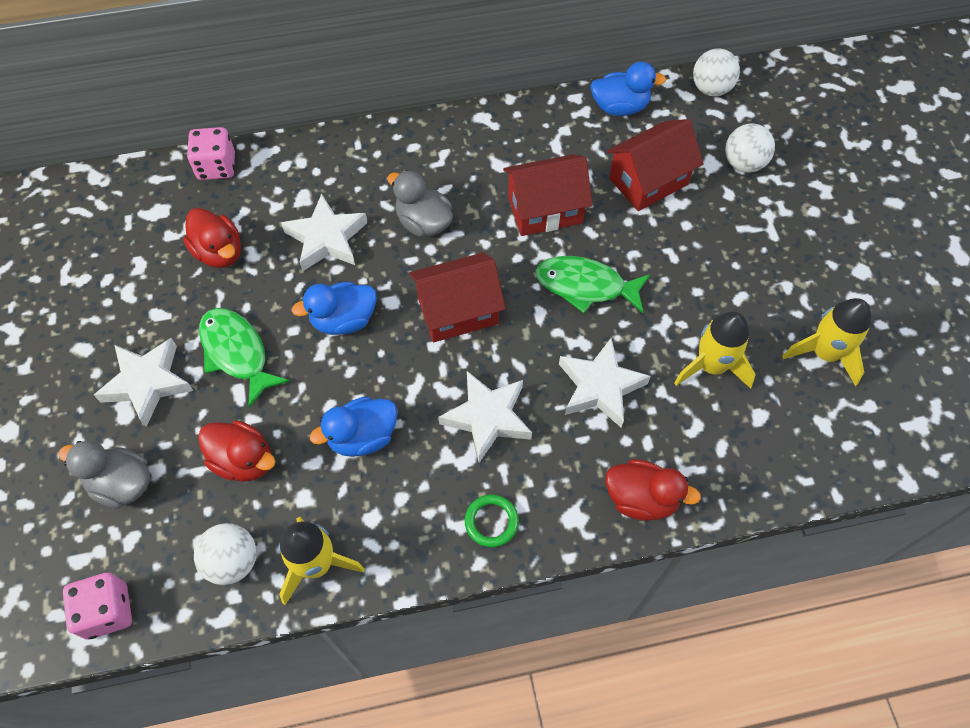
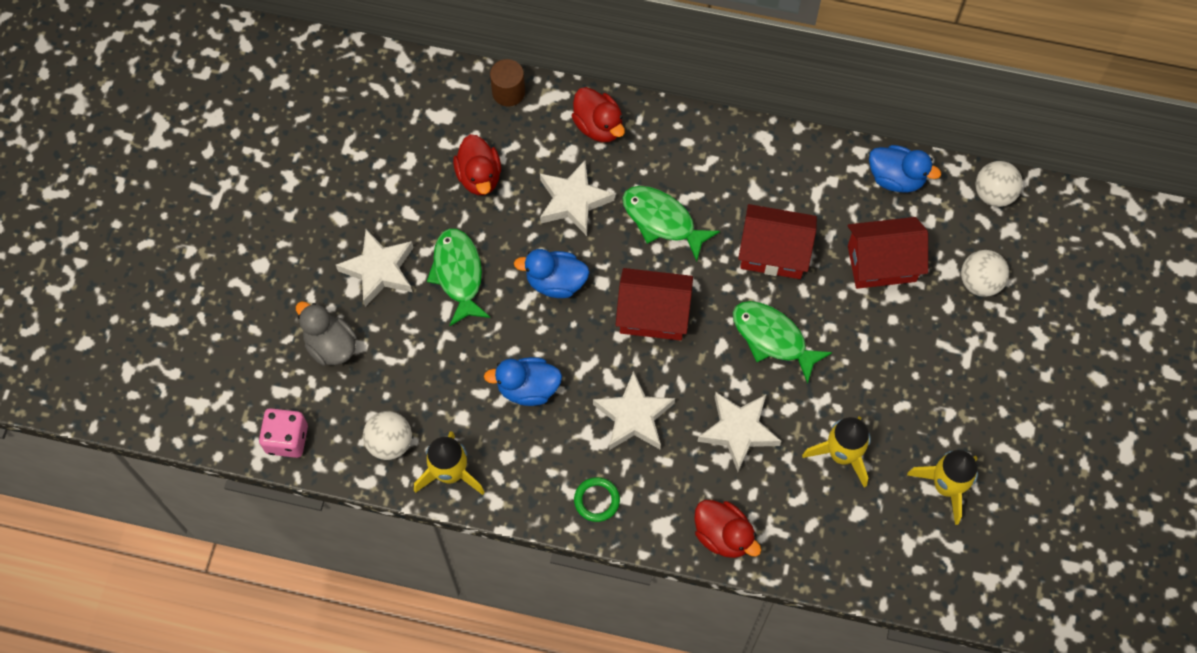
camera: 25 degrees right, 5 degrees up
pink dice [187,127,235,180] -> brown cylinder [490,59,525,106]
red duck [198,420,276,482] -> red duck moved to [572,87,625,142]
grey duck [387,170,453,237] -> green fish [622,186,720,262]

